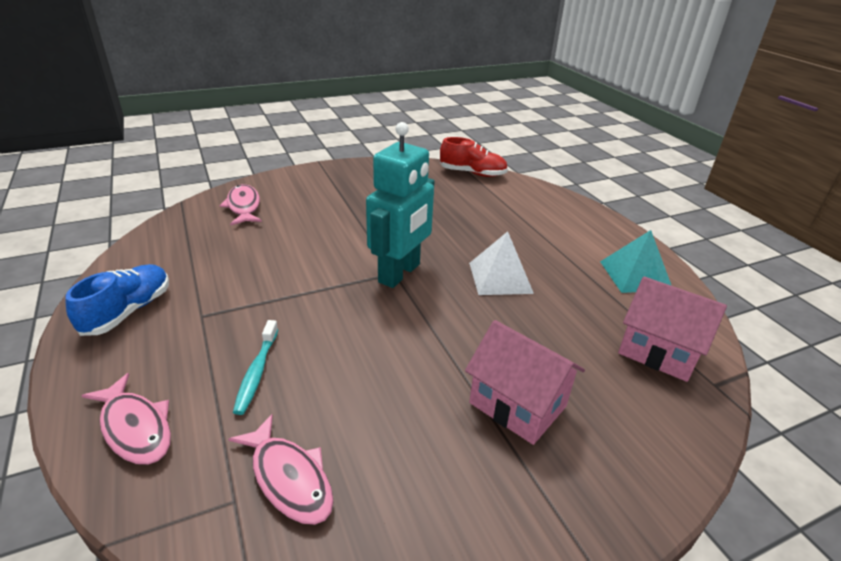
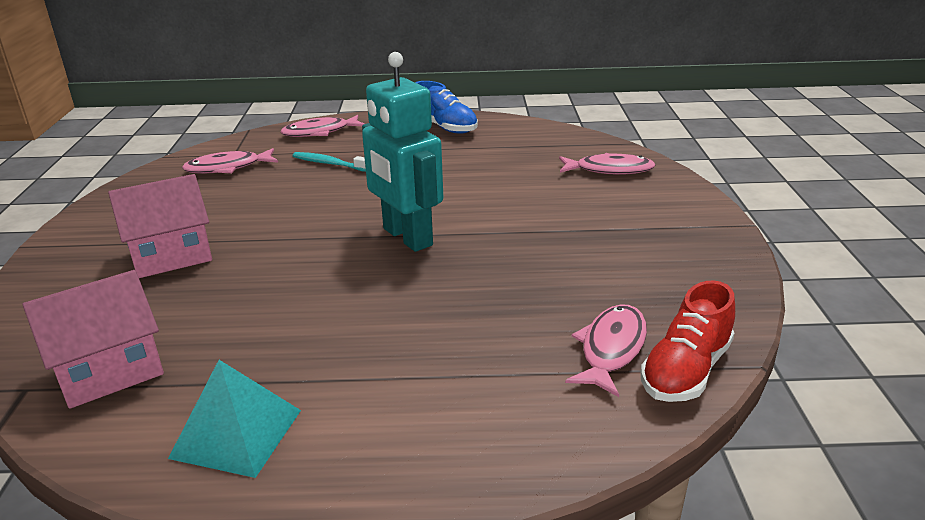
camera: 115 degrees right, 5 degrees down
white pyramid [469,231,534,295] -> none
none -> pink fish [565,304,647,397]

